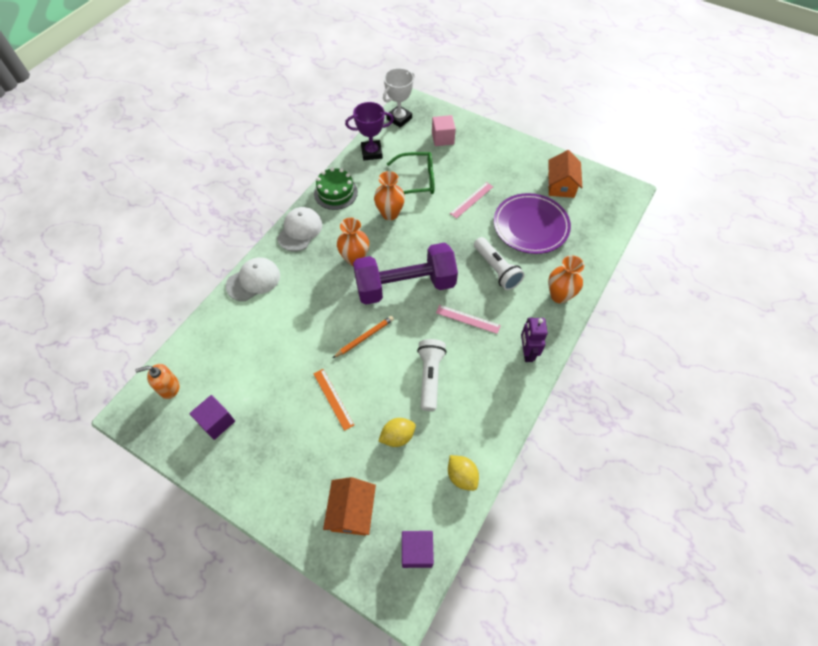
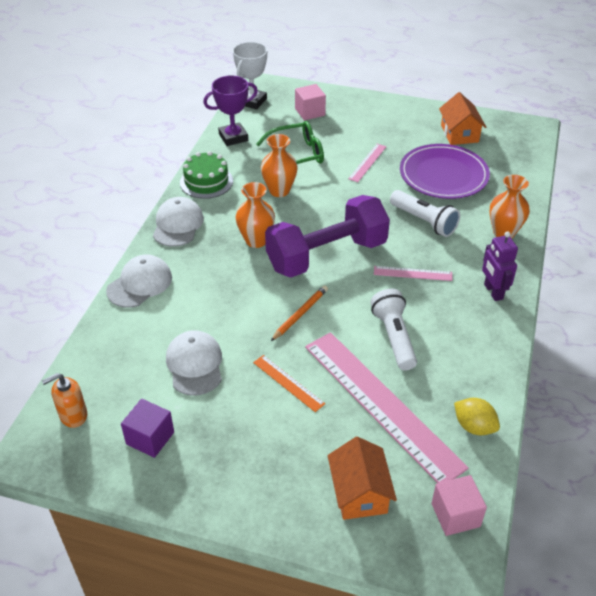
camera: 15 degrees left, 15 degrees down
yellow lemon [379,418,416,447] -> pink ruler [305,332,469,483]
purple cube [402,531,434,568] -> pink cube [432,475,487,536]
none -> white cap [166,330,222,396]

